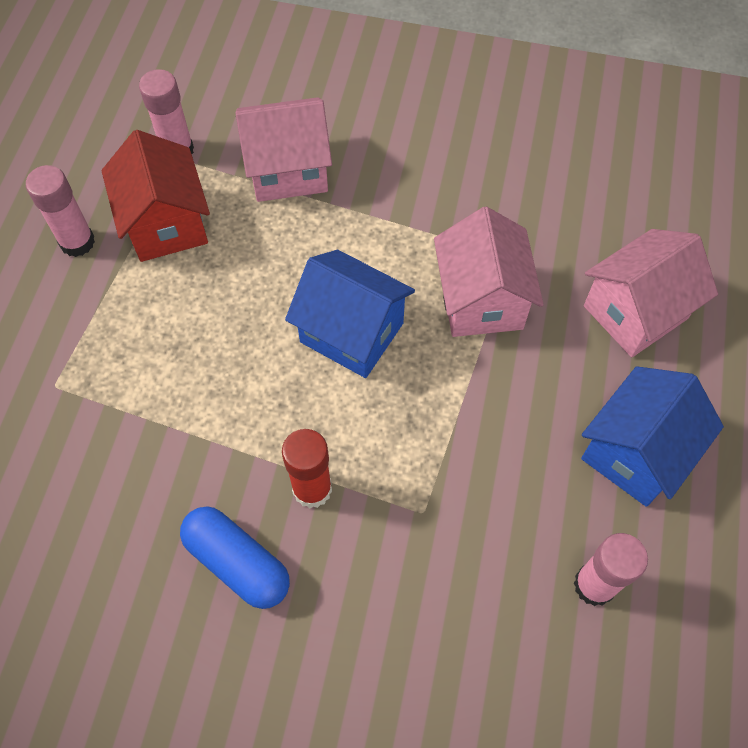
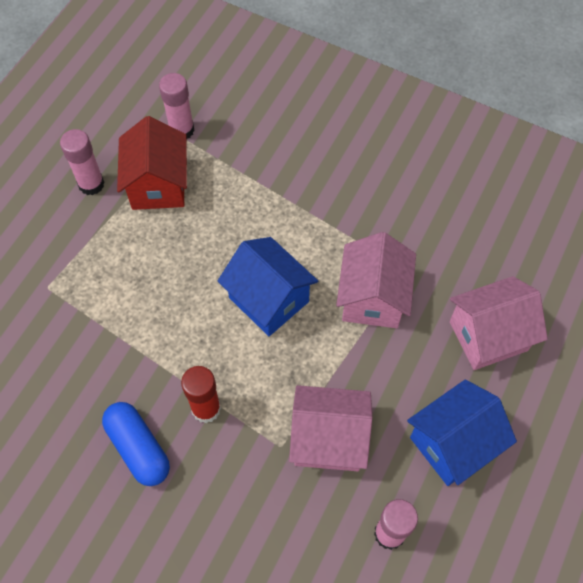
camera: 15 degrees right, 0 degrees up
pink house [235,97,332,202] -> pink house moved to [289,385,372,471]

